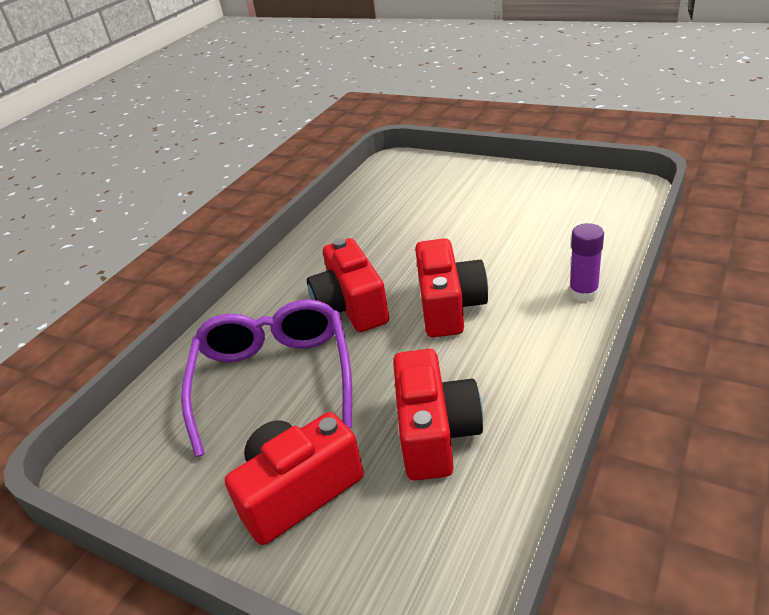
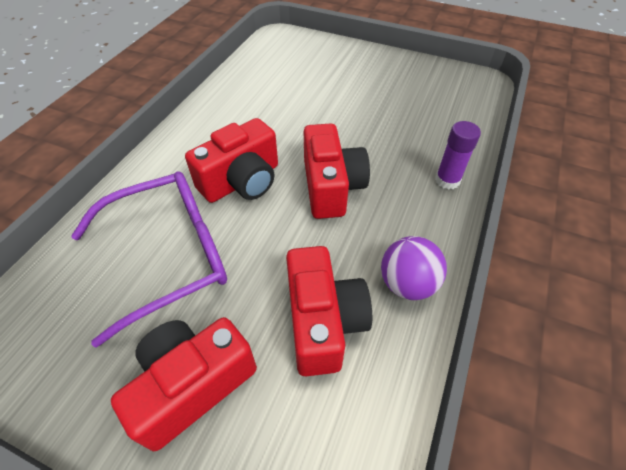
camera: 10 degrees left, 15 degrees up
purple glasses [181,299,352,457] -> purple glasses turned 75 degrees clockwise [71,171,227,347]
red camera [307,238,389,332] -> red camera turned 105 degrees counterclockwise [185,118,278,203]
none -> purple ball [381,236,447,300]

